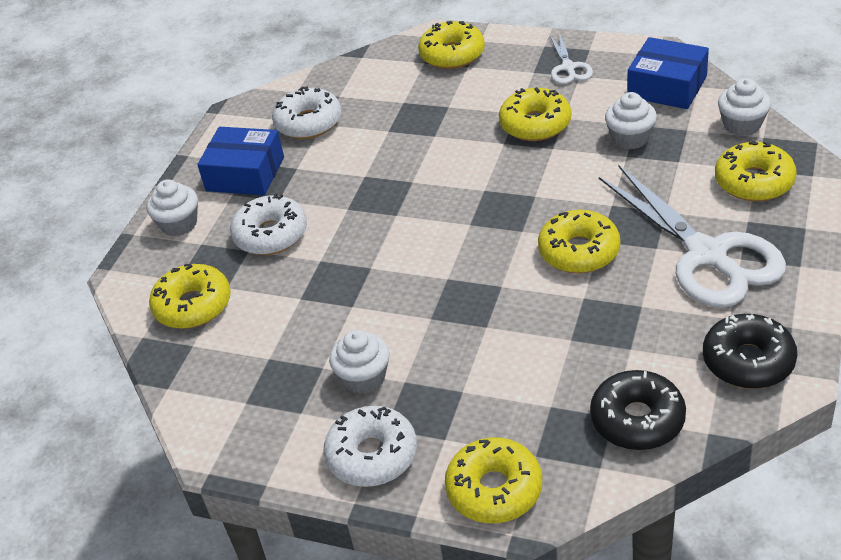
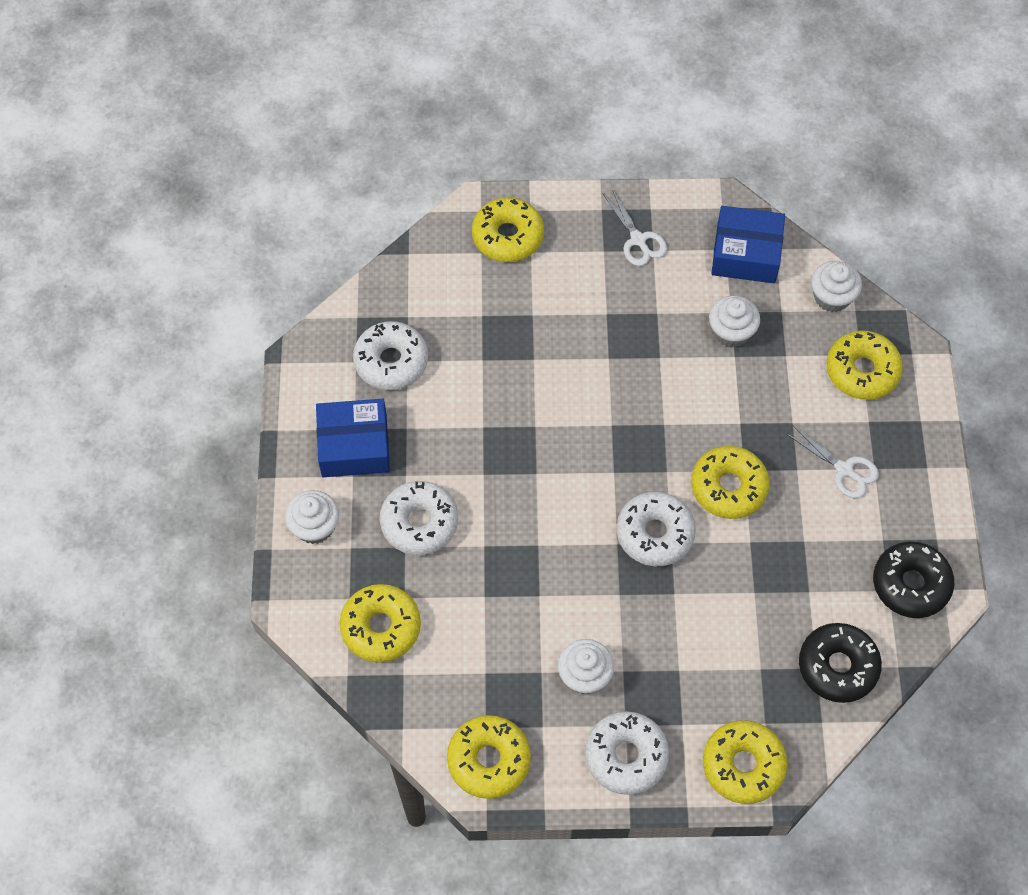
camera: 25 degrees left, 20 degrees up
yellow donut [499,87,571,141] -> yellow donut moved to [447,715,531,799]
white scissors [599,165,786,308] -> white scissors [785,425,879,498], size x0.47
none -> white donut [617,492,696,566]

